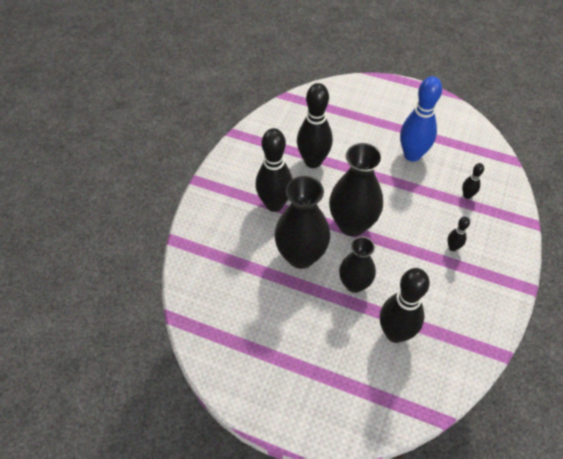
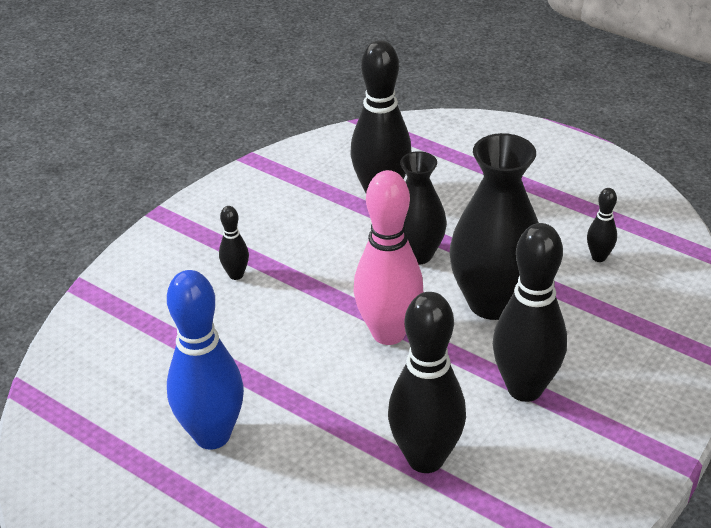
camera: 165 degrees left, 15 degrees down
black vase [329,143,383,236] -> pink bowling pin [354,170,423,345]
black bowling pin [462,163,484,199] -> black bowling pin moved to [587,188,617,262]

